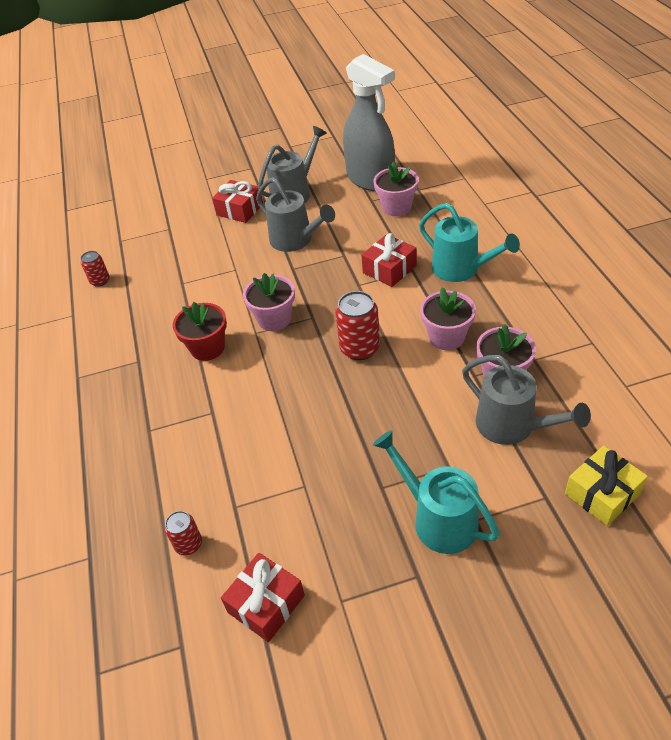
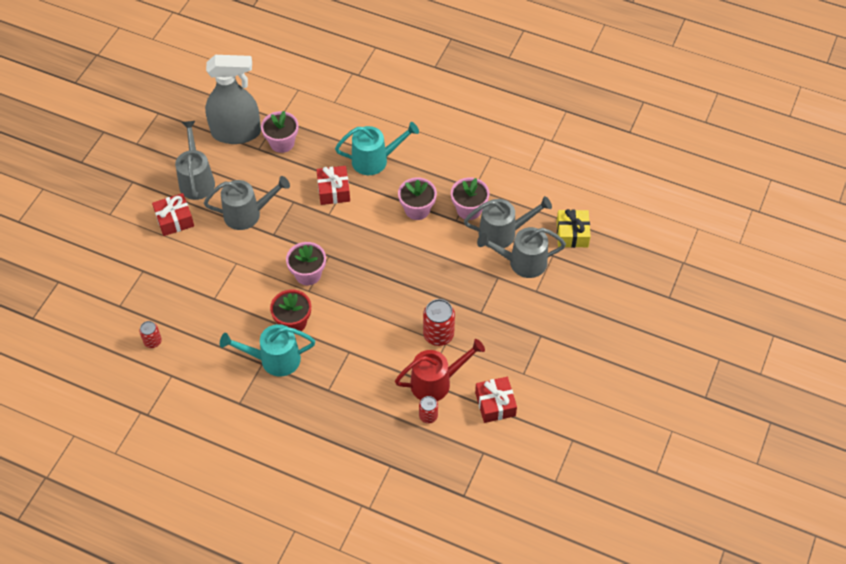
camera: 55 degrees left, 10 degrees up
red can [335,291,380,360] -> red can moved to [423,299,455,346]
turquoise watering can [373,430,500,554] -> turquoise watering can moved to [220,324,315,376]
none -> red watering can [395,339,485,401]
none -> grey watering can [477,227,566,278]

